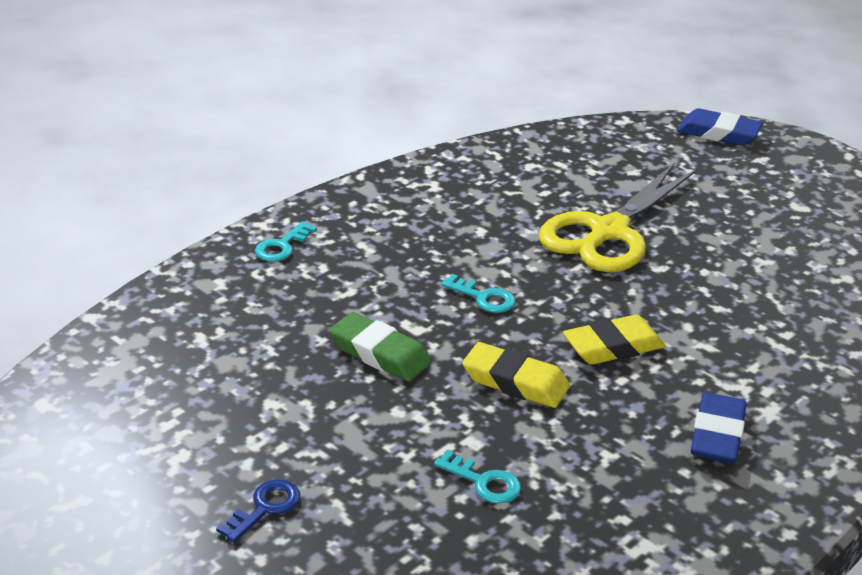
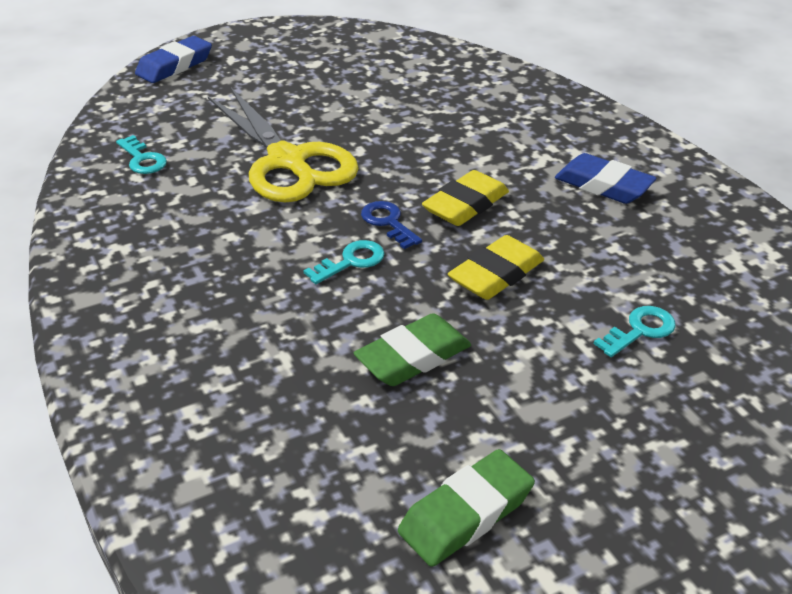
camera: 70 degrees left, 5 degrees up
blue key [216,479,300,543] -> blue key moved to [361,201,422,249]
turquoise key [255,221,317,262] -> turquoise key moved to [116,135,167,174]
yellow eraser [563,315,666,365] -> yellow eraser turned 45 degrees clockwise [422,170,509,226]
none -> green eraser [398,449,535,567]

